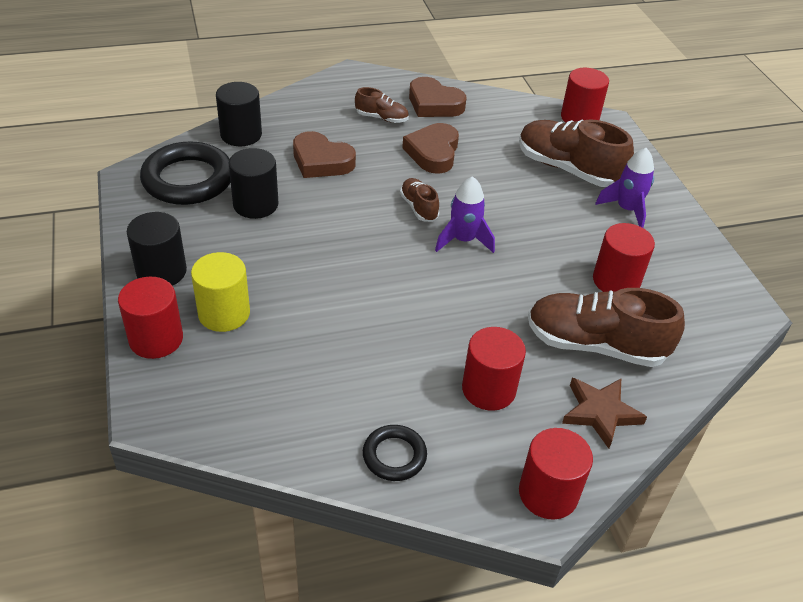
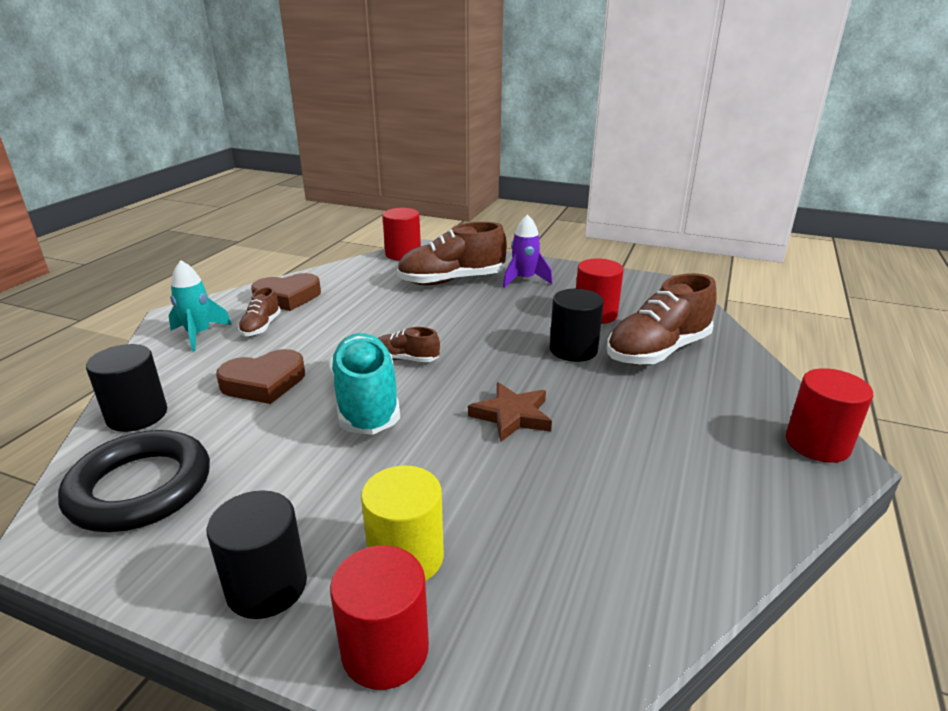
camera: 50 degrees left, 15 degrees down
black cylinder [228,148,279,219] -> black cylinder moved to [550,289,604,362]
brown shoe [355,87,409,123] -> brown shoe turned 135 degrees clockwise [238,287,281,336]
black ring [363,425,427,481] -> none
brown heart [402,123,459,174] -> none
purple rocket [435,176,495,253] -> none
red cylinder [462,327,526,411] -> none
brown star [562,378,647,449] -> brown star moved to [468,382,552,442]
none -> turquoise rocket [169,260,232,352]
none -> turquoise shoe [329,333,400,435]

